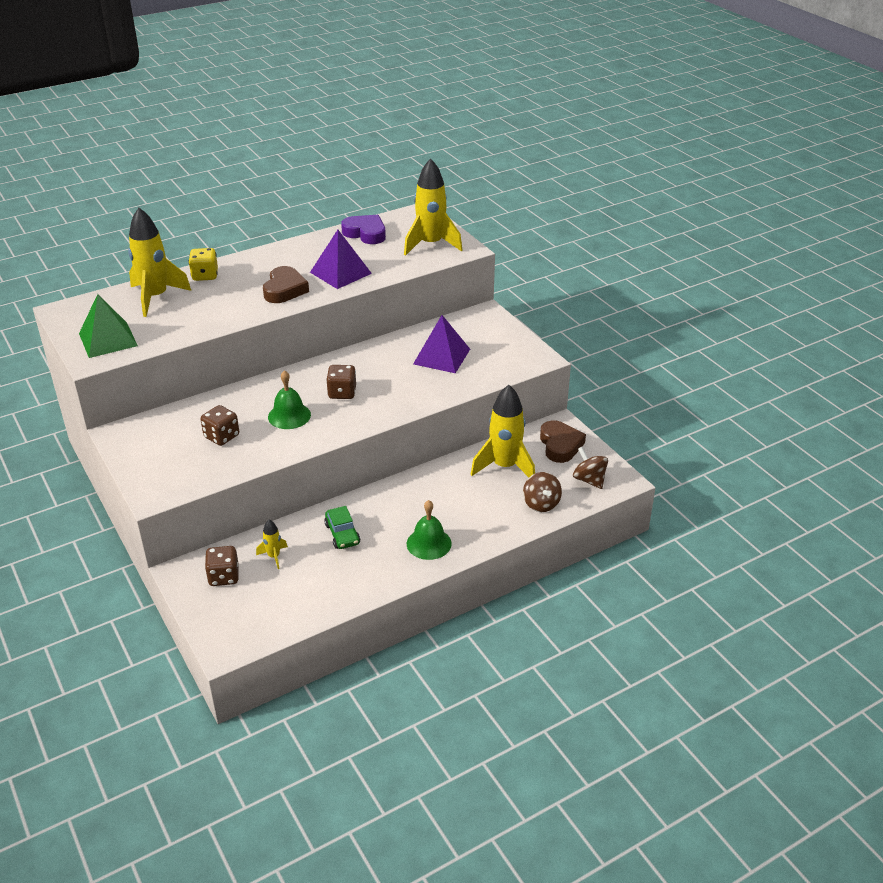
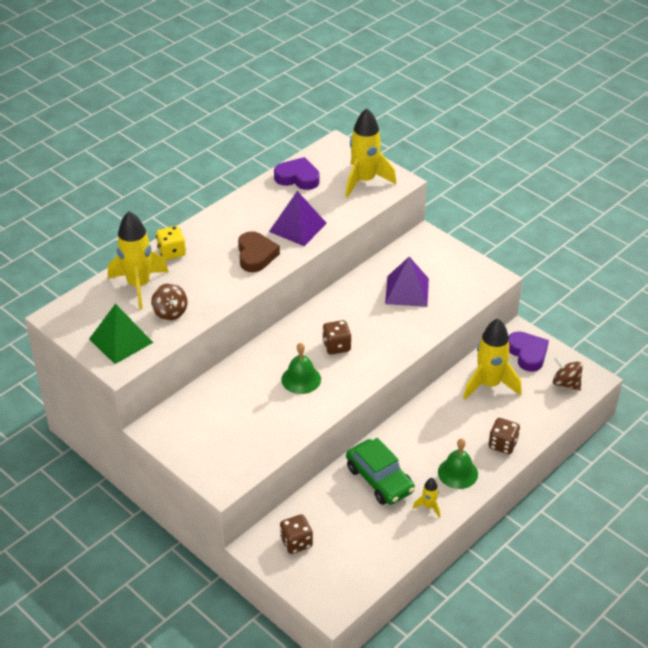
camera: 15 degrees left, 5 degrees up
brown dice [201,405,239,446] -> brown dice moved to [489,418,520,454]
yellow rocket [256,520,288,569] -> yellow rocket moved to [413,478,440,518]
green car [324,506,360,549] -> green car [346,438,415,505], size x1.63
brown spinning top [523,472,562,512] -> brown spinning top moved to [151,283,187,321]
brown heart [540,420,586,463] -> purple heart [509,331,549,372]

